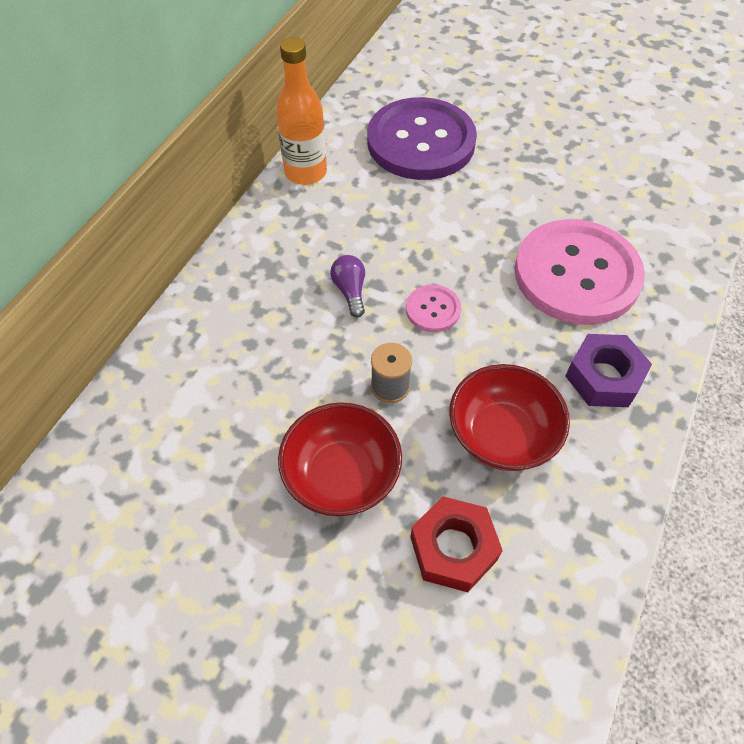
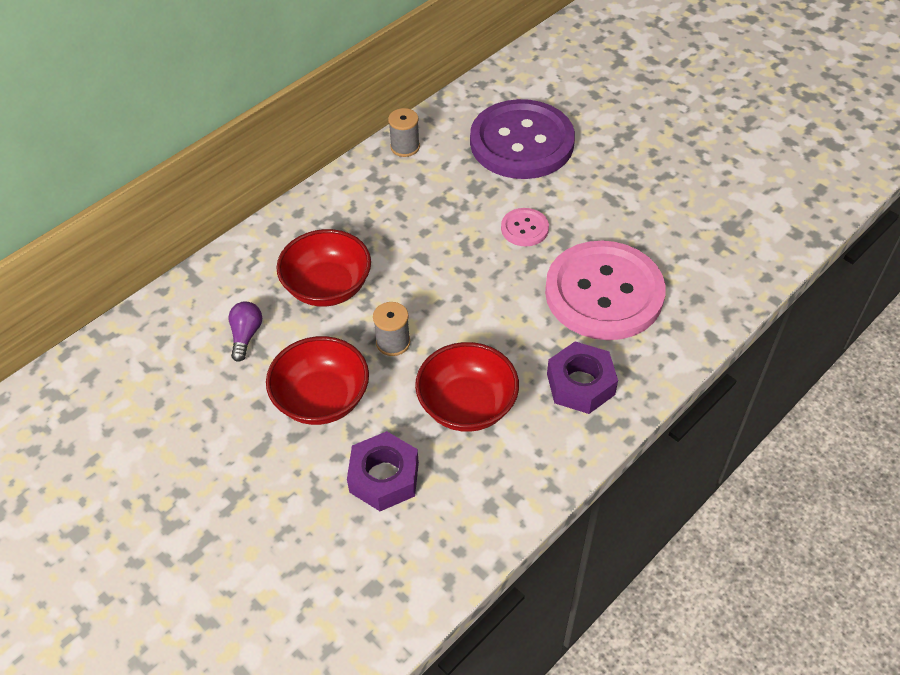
camera: 20 degrees right, 5 degrees down
orange bottle [276,37,327,185] -> grey spool [388,108,420,157]
purple light bulb [330,255,365,317] -> purple light bulb moved to [228,301,262,362]
pink button [406,285,461,332] -> pink button moved to [501,208,549,246]
red nut [410,496,503,592] -> purple nut [347,431,419,511]
none -> red bowl [277,229,371,307]

